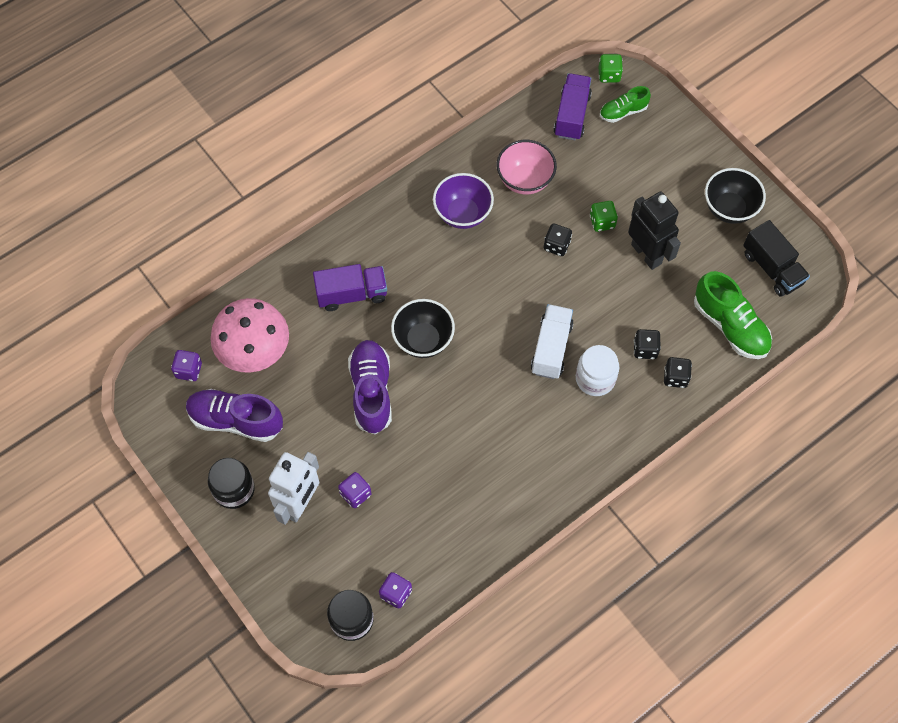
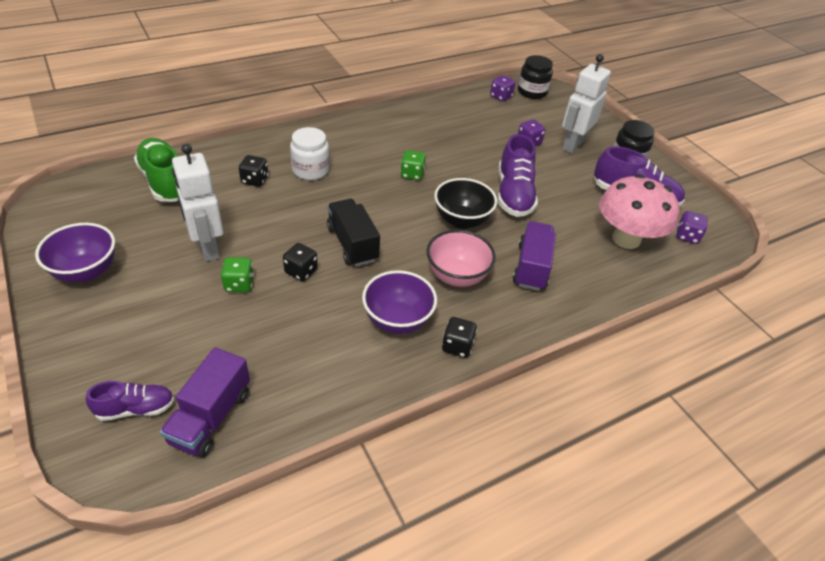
camera: 175 degrees left, 20 degrees down
purple truck [313,264,387,311] -> purple truck turned 105 degrees clockwise [513,221,556,291]
pink bowl [497,140,557,195] -> pink bowl moved to [427,230,496,287]
white truck [531,304,574,379] -> none
green dice [599,54,623,83] -> green dice moved to [400,150,426,180]
green shoe [600,86,651,123] -> purple shoe [86,381,175,421]
black robot [628,192,681,270] -> white robot [172,144,224,262]
black dice [664,357,692,388] -> black dice moved to [442,317,477,358]
black bowl [705,168,766,224] -> purple bowl [35,223,115,283]
black truck [743,220,810,297] -> black truck moved to [327,199,380,267]

